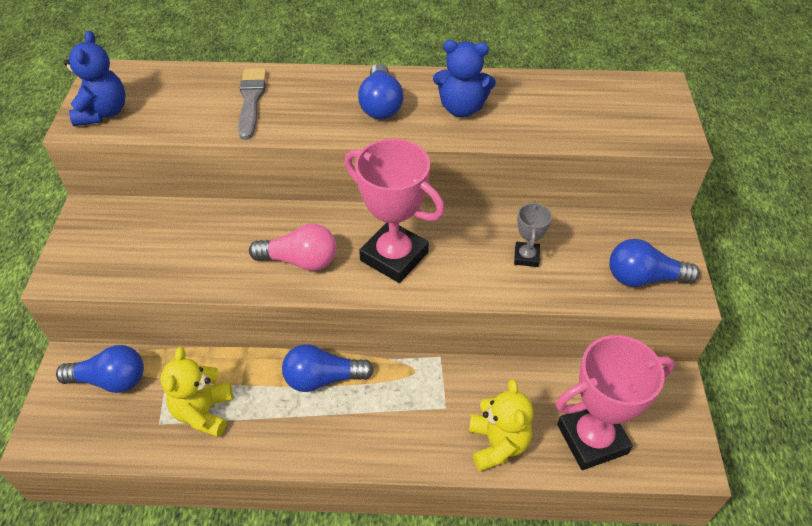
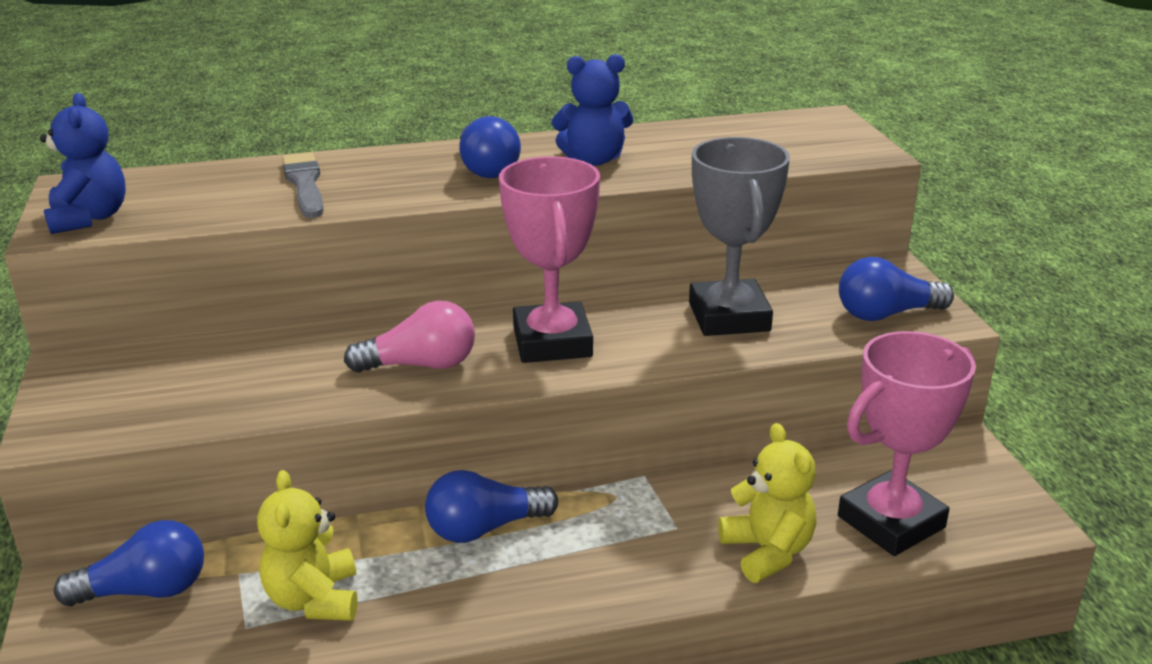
camera: 15 degrees left, 20 degrees down
pink trophy [344,139,445,283] -> pink trophy turned 60 degrees clockwise [499,156,600,363]
grey trophy [514,201,552,267] -> grey trophy [689,137,790,336], size x2.06

